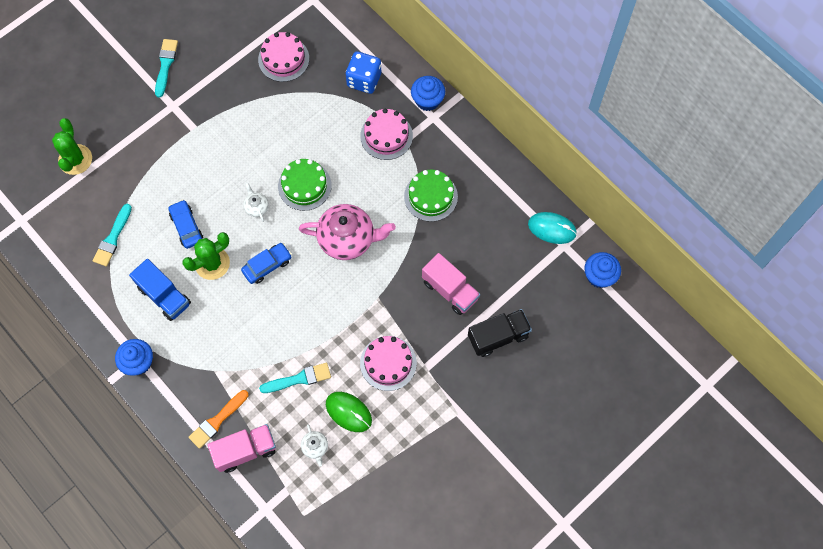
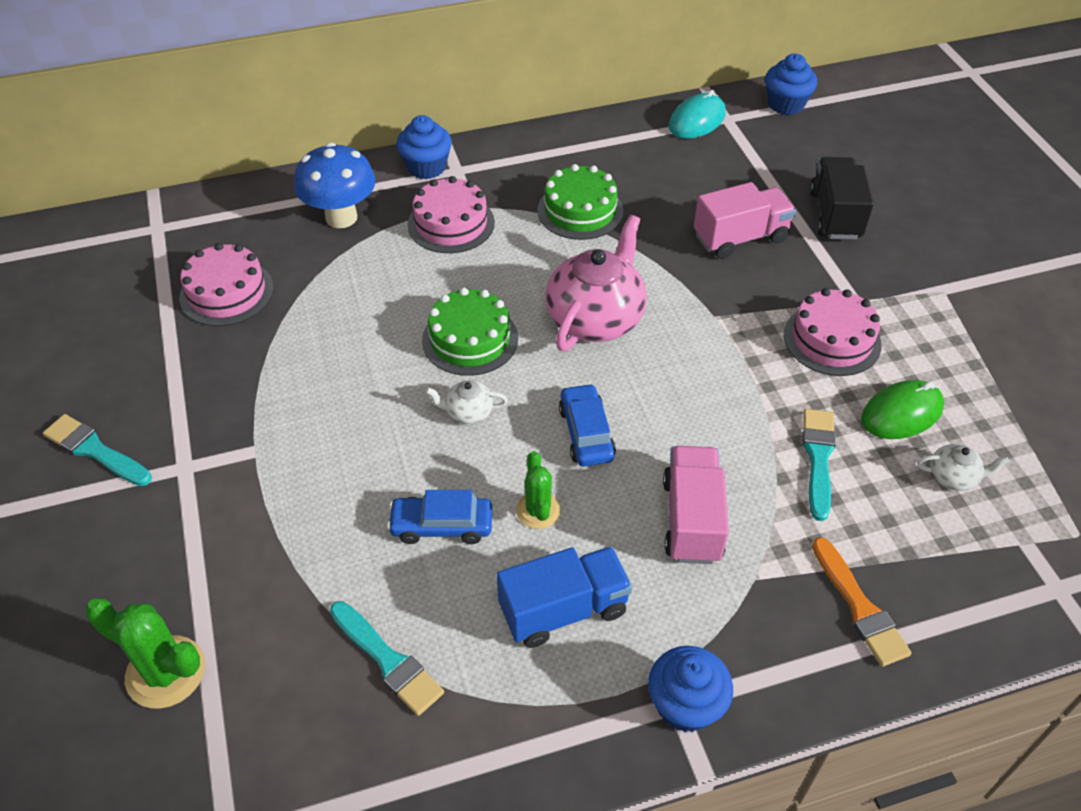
camera: 65 degrees left, 20 degrees down
green cactus [182,232,230,280] -> green cactus [516,451,561,529], size x0.64
pink truck [207,424,276,473] -> pink truck moved to [663,446,729,564]
blue dice [346,51,381,94] -> blue mushroom [294,142,375,228]

